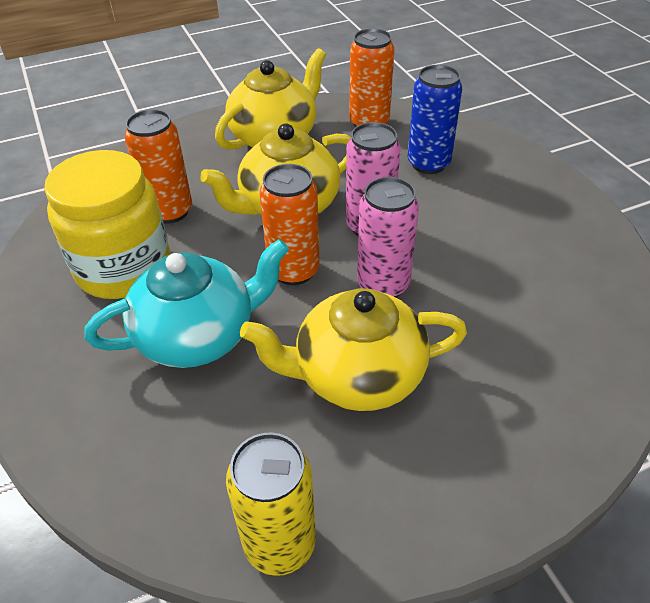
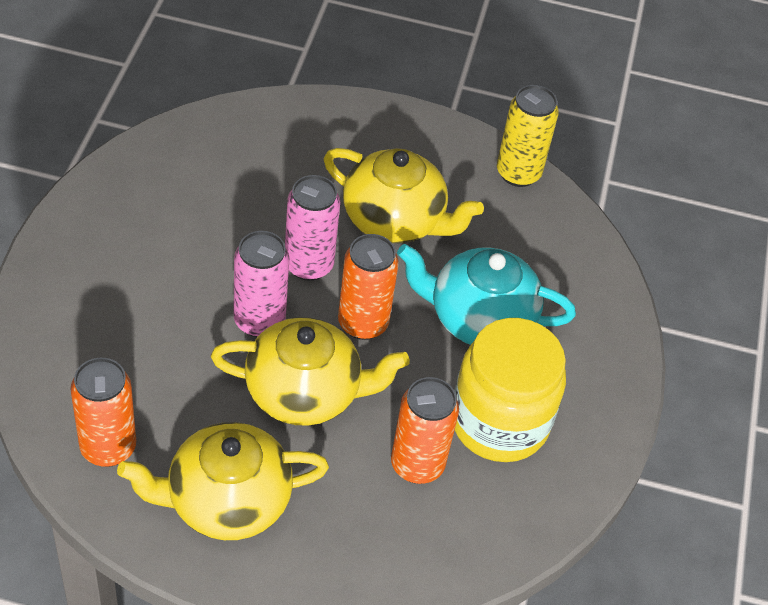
camera: 150 degrees left, 5 degrees up
blue can [408,65,462,174] -> none

